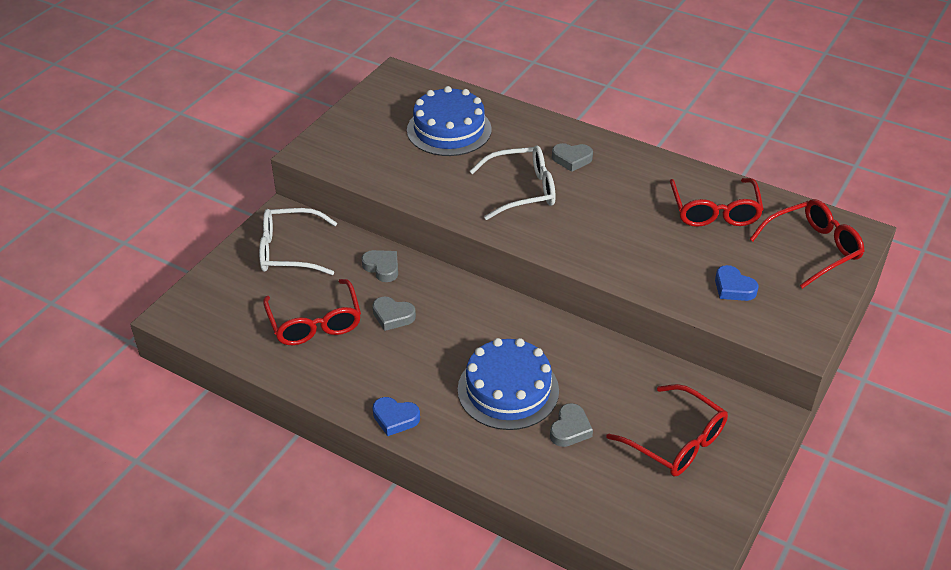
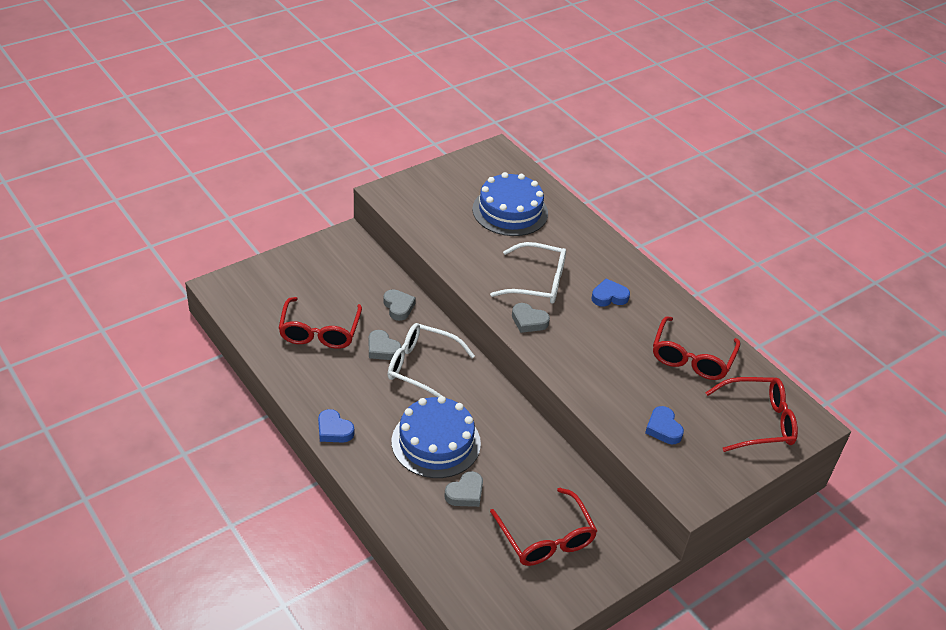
camera: 20 degrees right, 0 degrees up
white glasses [259,208,337,275] -> white glasses moved to [388,323,475,397]
grey heart [552,143,593,172] -> grey heart moved to [512,303,550,333]
none -> blue heart [592,279,630,307]

